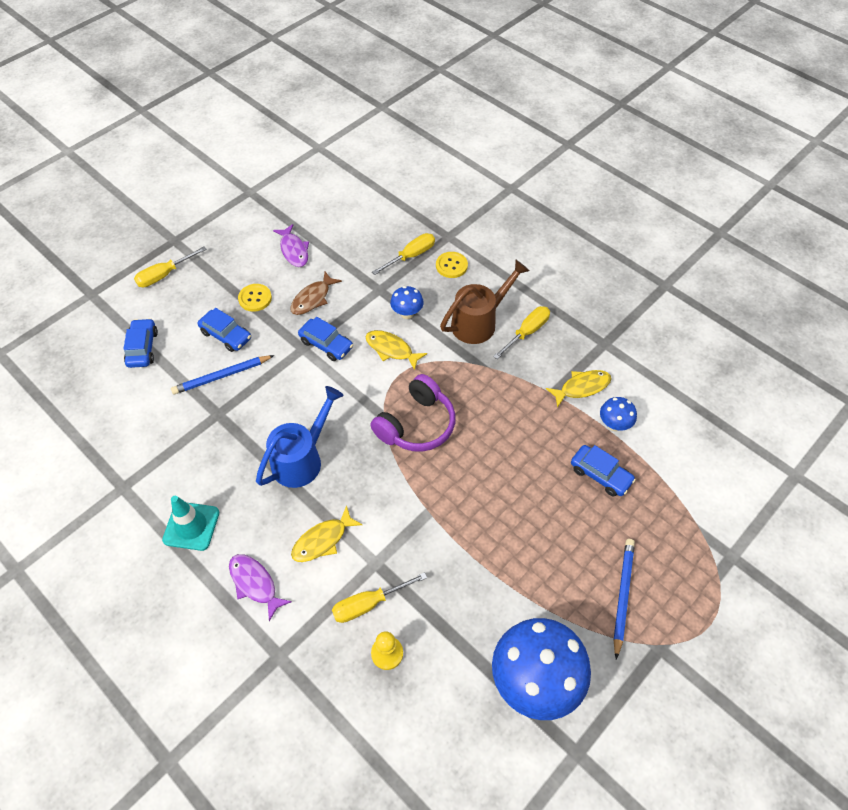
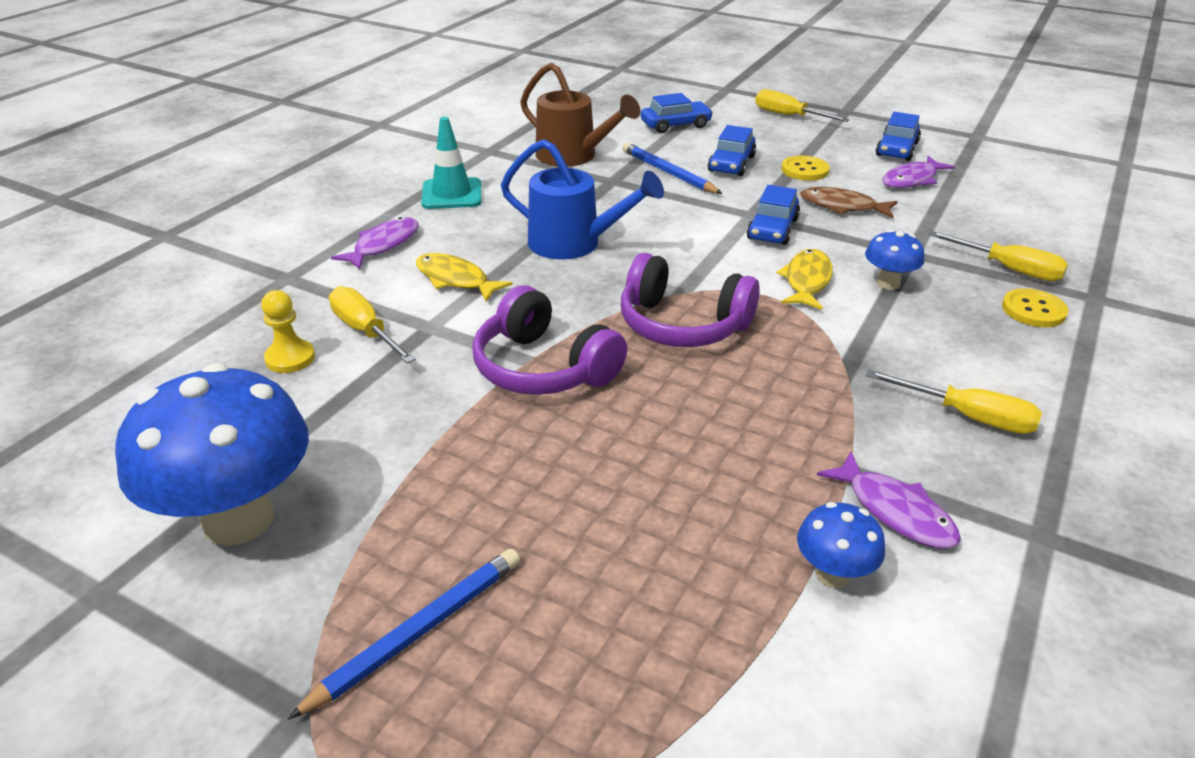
camera: 75 degrees right, 20 degrees down
brown watering can [440,260,529,344] -> brown watering can moved to [520,62,640,167]
yellow fish [546,370,612,408] -> purple fish [817,452,961,549]
blue car [571,445,636,497] -> blue car moved to [876,112,921,161]
blue pencil [613,539,635,659] -> blue pencil turned 45 degrees counterclockwise [288,548,520,719]
none -> purple headphones [472,285,627,395]

